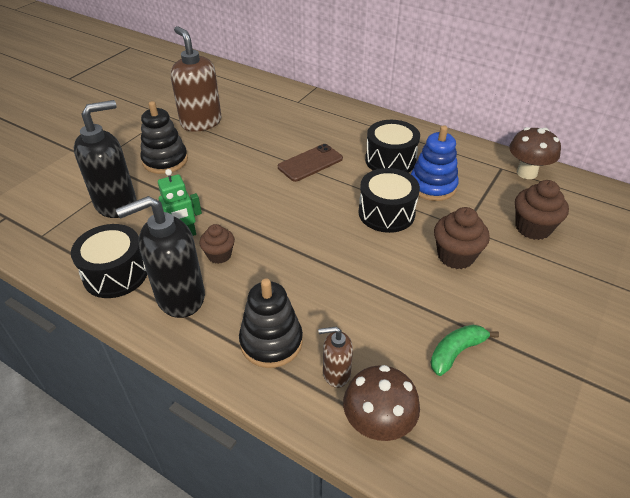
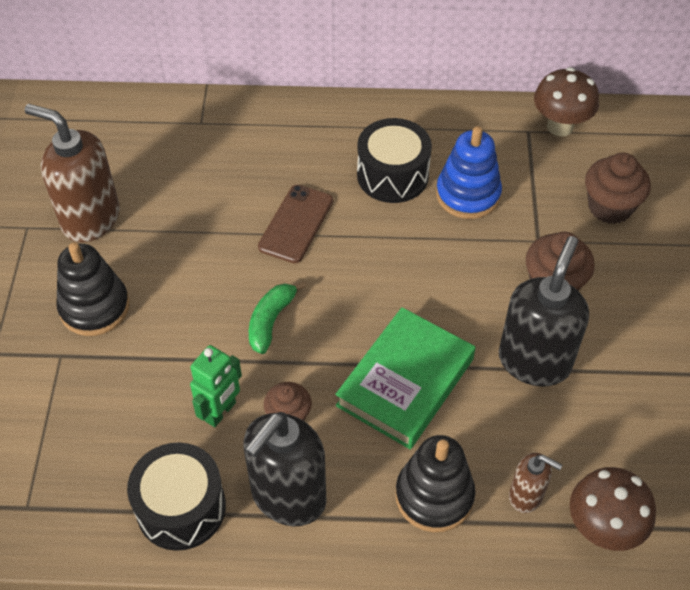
camera: 30 degrees left, 10 degrees up
black soap dispenser [74,100,137,218] -> black soap dispenser moved to [499,236,589,387]
brown soap dispenser [318,327,353,388] -> brown soap dispenser turned 120 degrees counterclockwise [509,453,562,513]
black drum [358,168,420,233] -> none
green banana [431,325,499,376] -> green banana moved to [249,281,306,354]
none -> green book [335,307,475,449]

